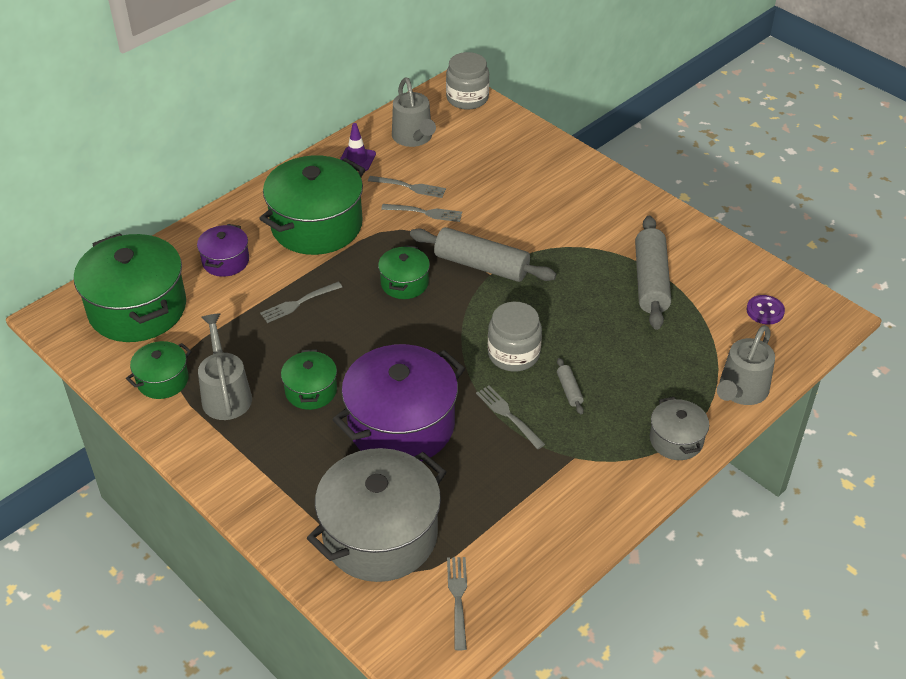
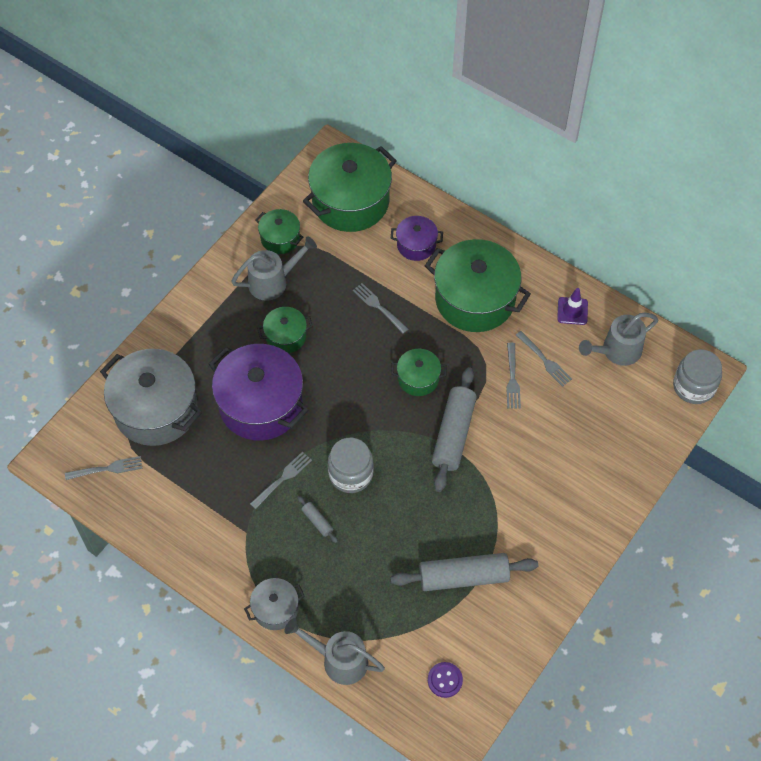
camera: 80 degrees right, 15 degrees up
grey fork [368,176,446,198] -> grey fork turned 45 degrees counterclockwise [516,331,572,387]
grey rolling pin [557,358,584,414] -> grey rolling pin turned 75 degrees clockwise [297,496,338,543]

